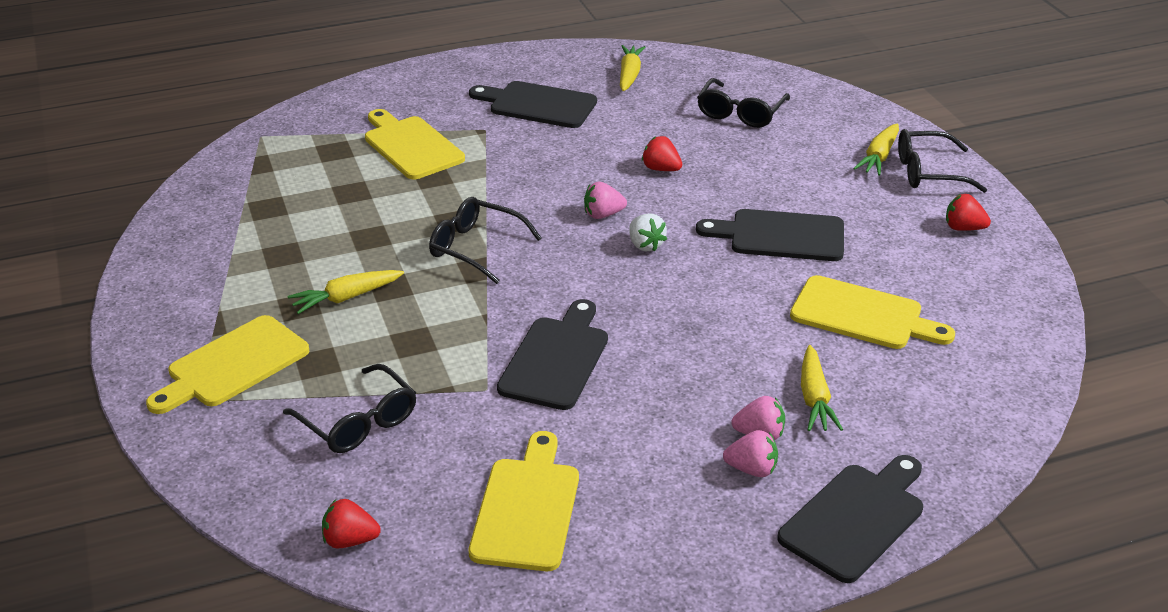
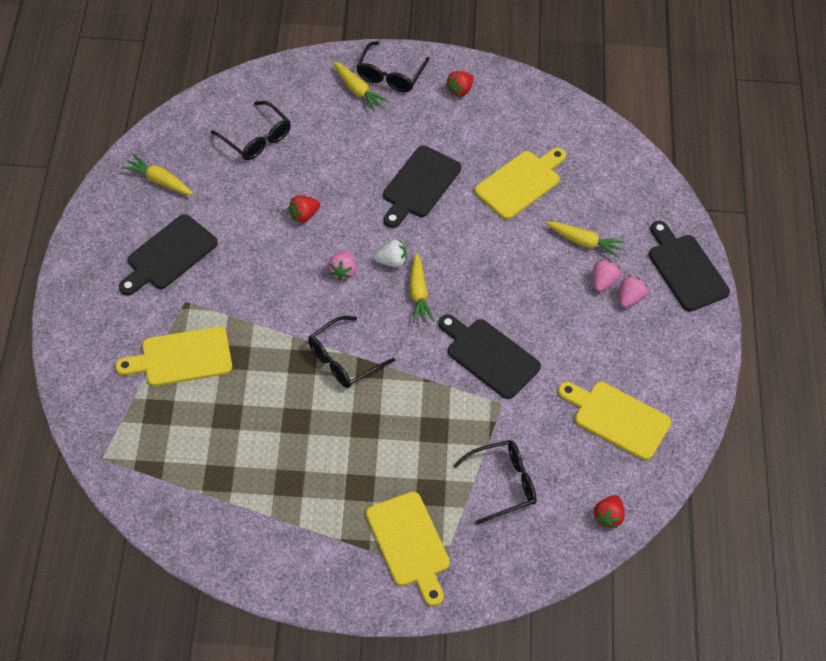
camera: 70 degrees left, 20 degrees up
yellow carrot [288,270,404,314] -> yellow carrot moved to [409,253,435,323]

